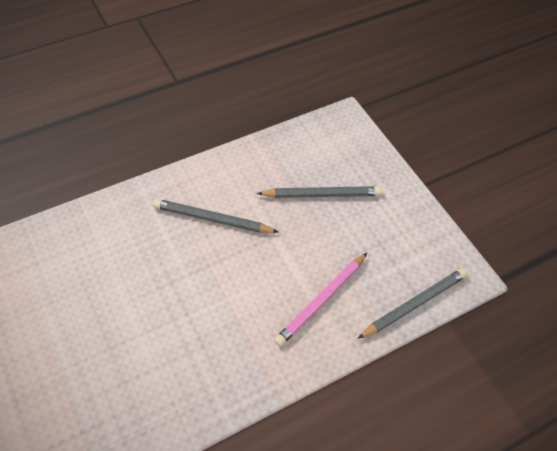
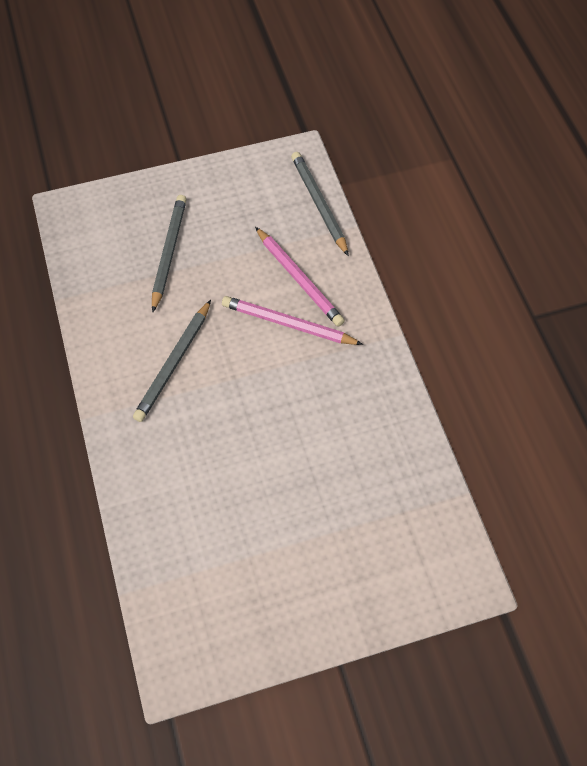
camera: 75 degrees left, 5 degrees up
none -> pink pencil [222,296,363,345]

